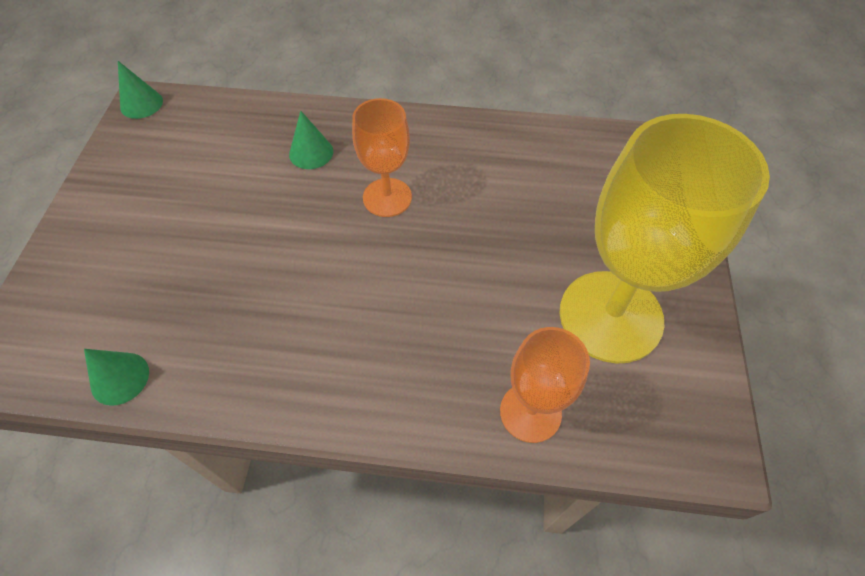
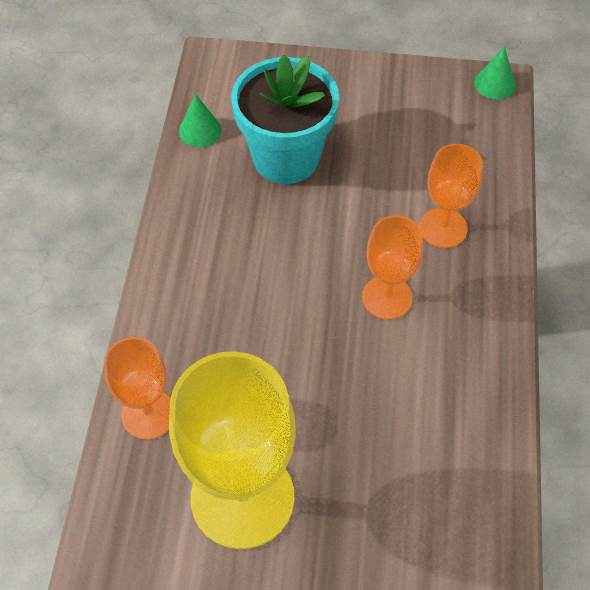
camera: 90 degrees right, 0 degrees up
green cone [289,111,333,169] -> orange goblet [419,144,483,248]
none -> turquoise flower pot [231,55,340,184]

